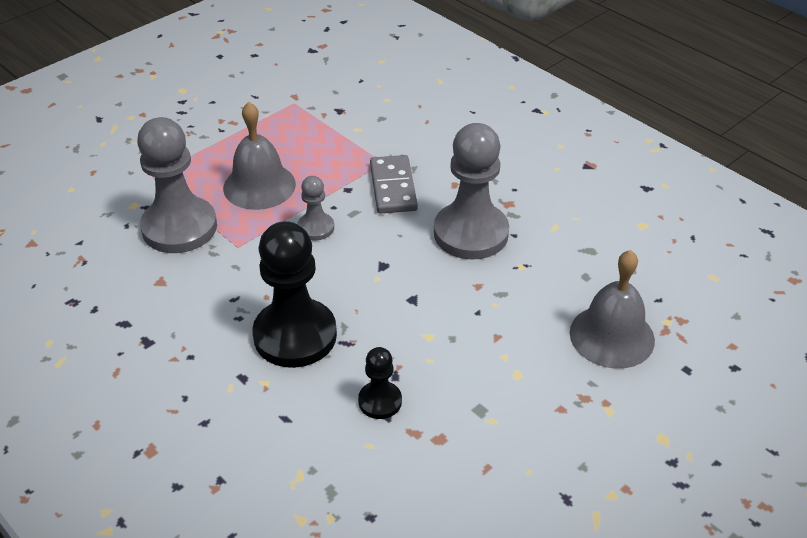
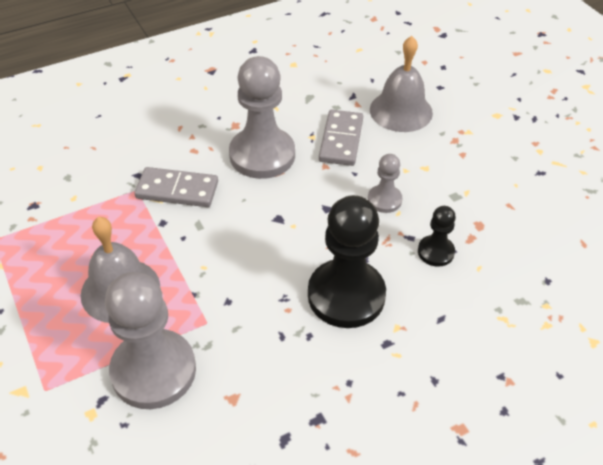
camera: 75 degrees left, 5 degrees up
grey pawn [297,176,334,240] -> grey pawn moved to [368,154,402,213]
none -> grey domino [319,110,363,166]

